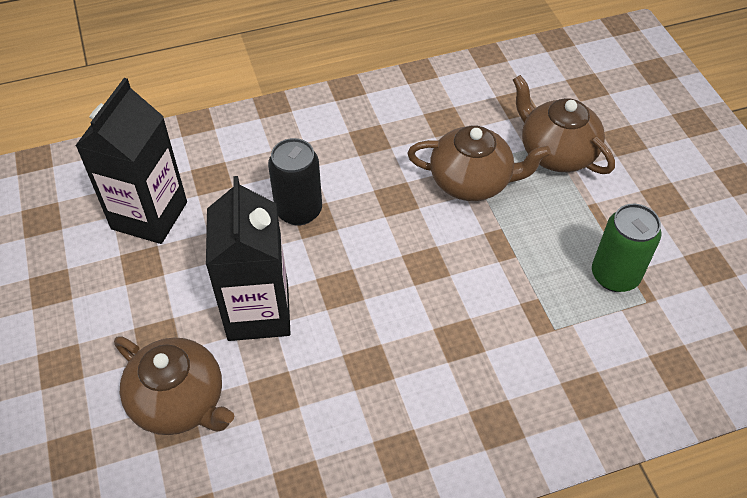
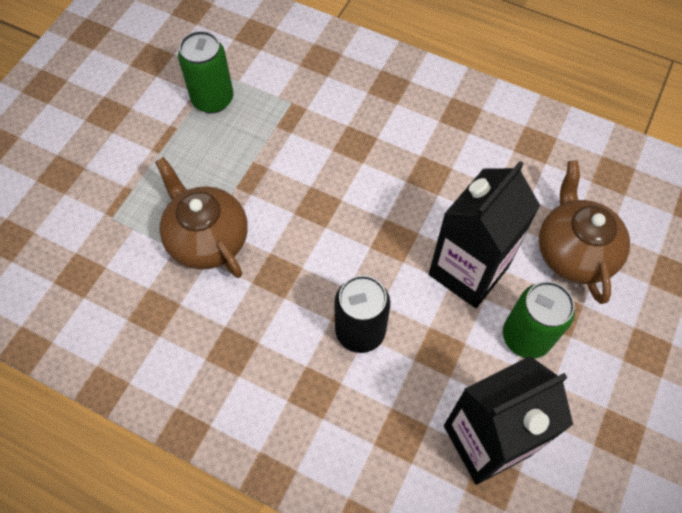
camera: 135 degrees left, 10 degrees up
brown teapot [513,75,615,174] -> none
none -> green can [503,281,575,359]

